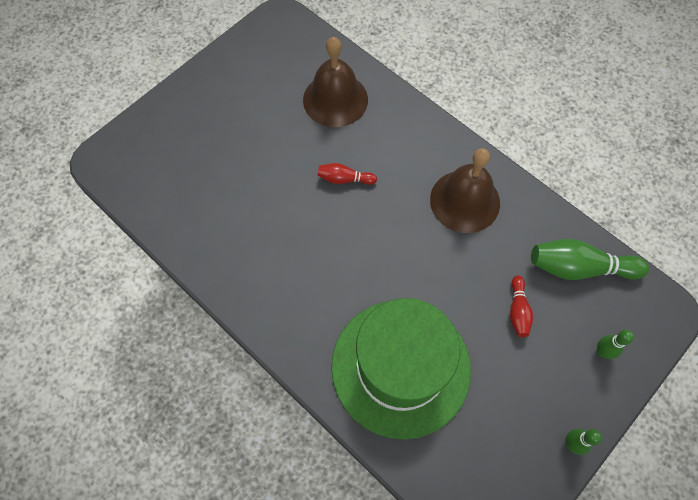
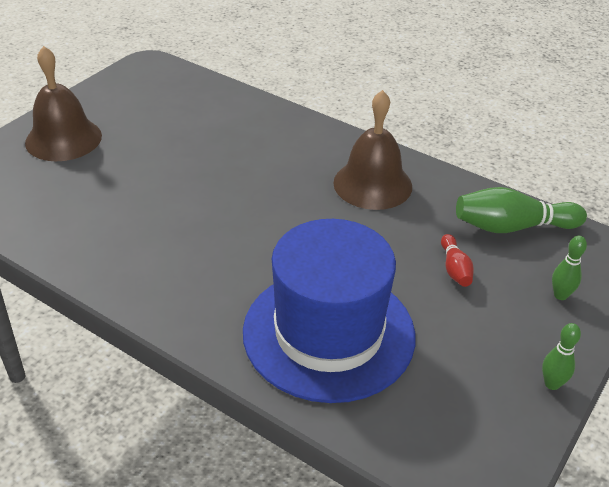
camera: 10 degrees left, 25 degrees down
brown bell [303,37,368,127] -> brown bell moved to [25,46,102,161]
red bowling pin [318,163,377,185] -> none
green hat [331,298,471,439] -> blue hat [243,219,415,403]

